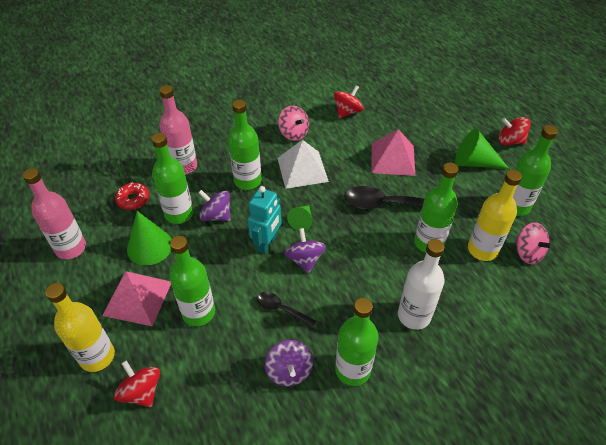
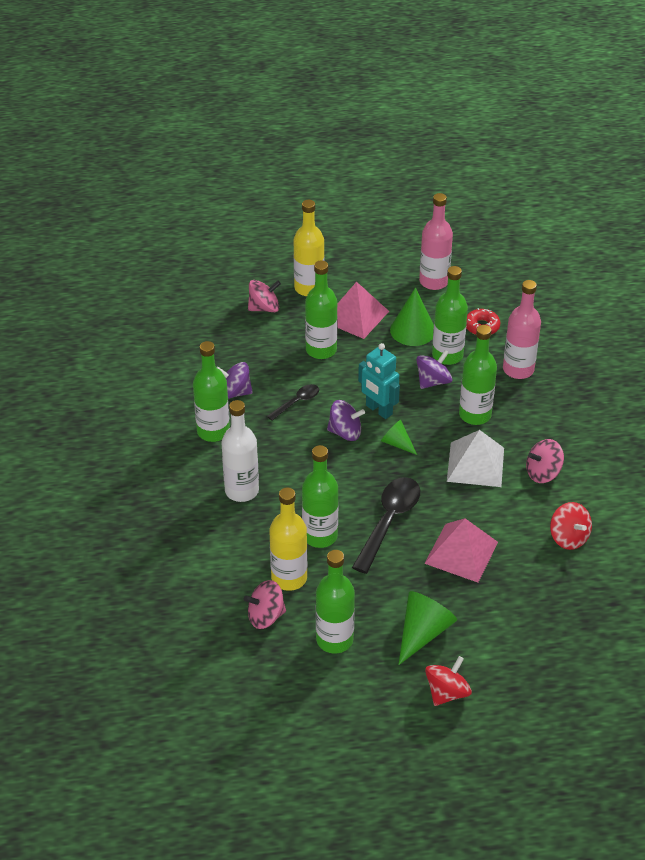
camera: 110 degrees right, 5 degrees down
red spinning top [114,360,160,407] -> pink spinning top [248,280,281,312]

